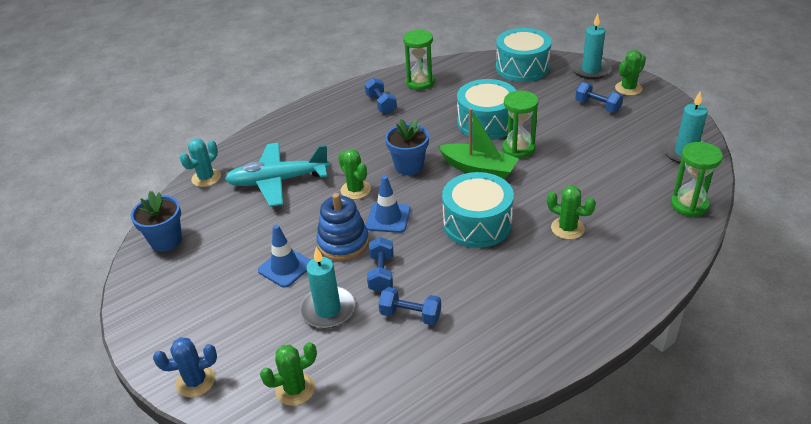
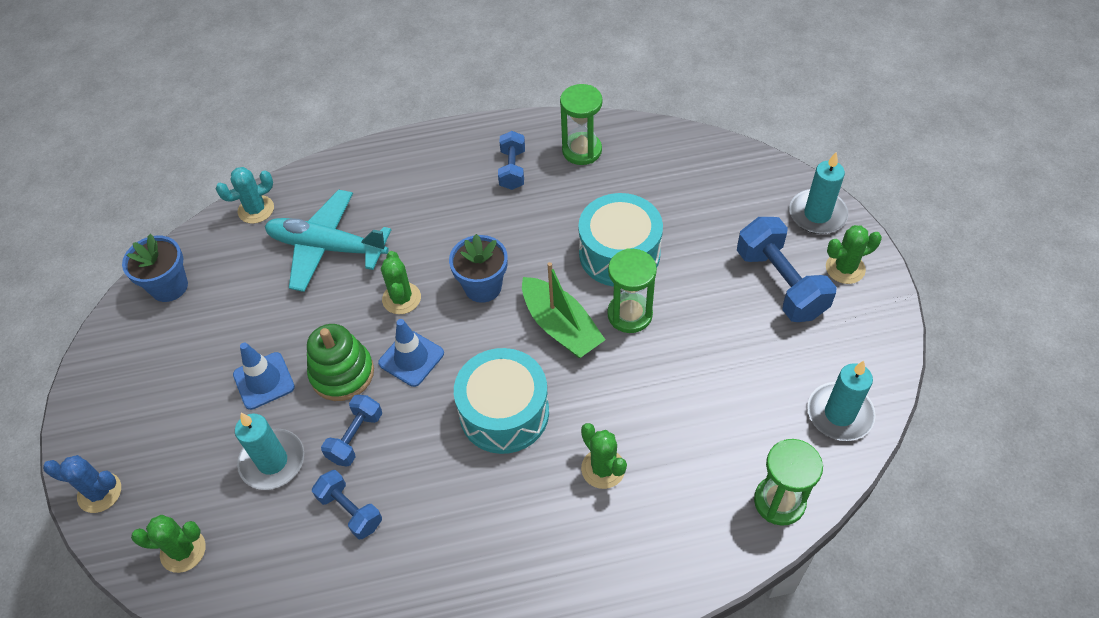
camera: 25 degrees right, 15 degrees up
blue stacking toy [316,193,369,261] -> green stacking toy [307,324,374,401]
turquoise drum [496,28,552,82] -> none
blue dumbbell [575,82,623,113] -> blue dumbbell [737,217,837,322], size x1.70

